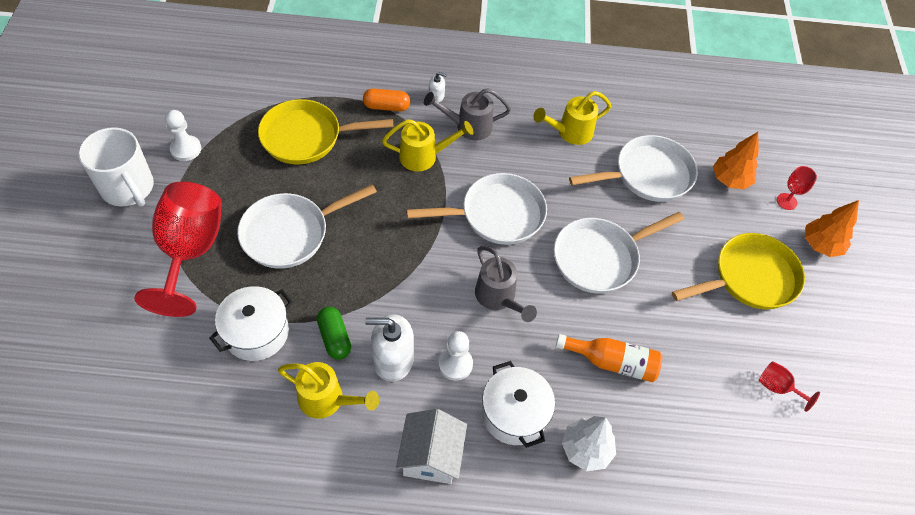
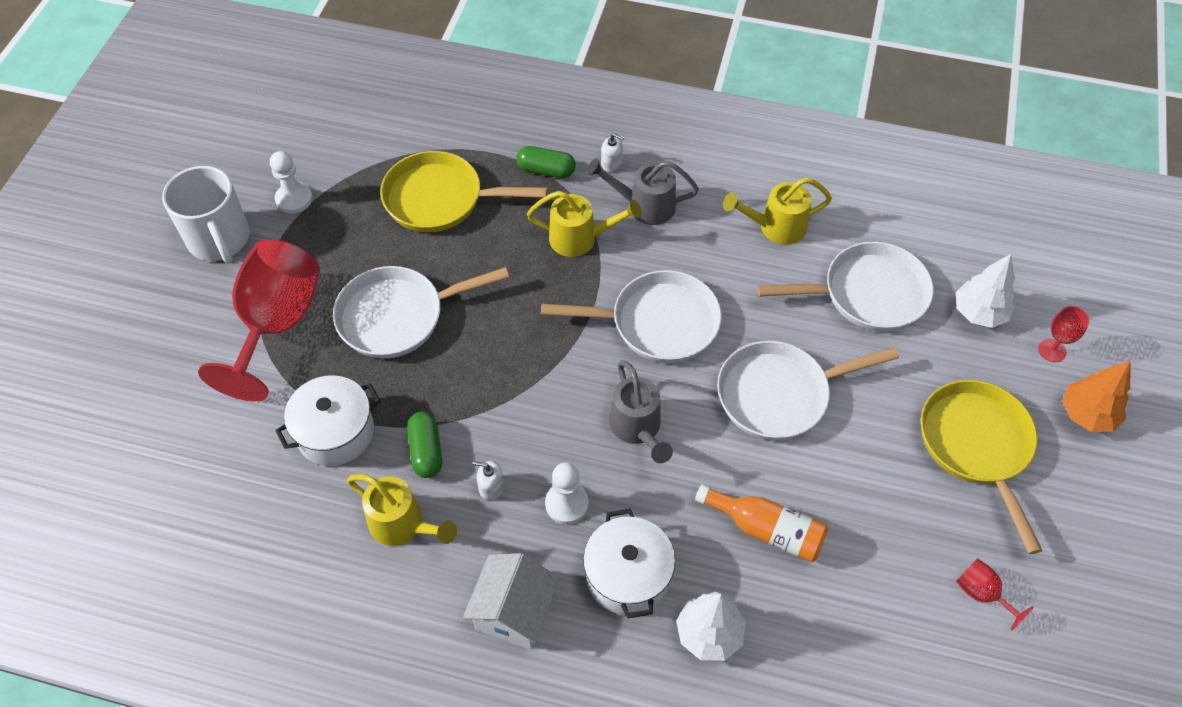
camera: 15 degrees right, 0 degrees up
orange capsule [363,88,410,111] -> green capsule [516,146,576,178]
white soap dispenser [365,314,414,382] -> white soap dispenser [473,461,504,500], size x0.48
yellow pan [672,233,805,310] -> yellow pan turned 90 degrees counterclockwise [921,380,1043,554]
orange tree [713,132,759,189] -> white tree [956,254,1015,328]

